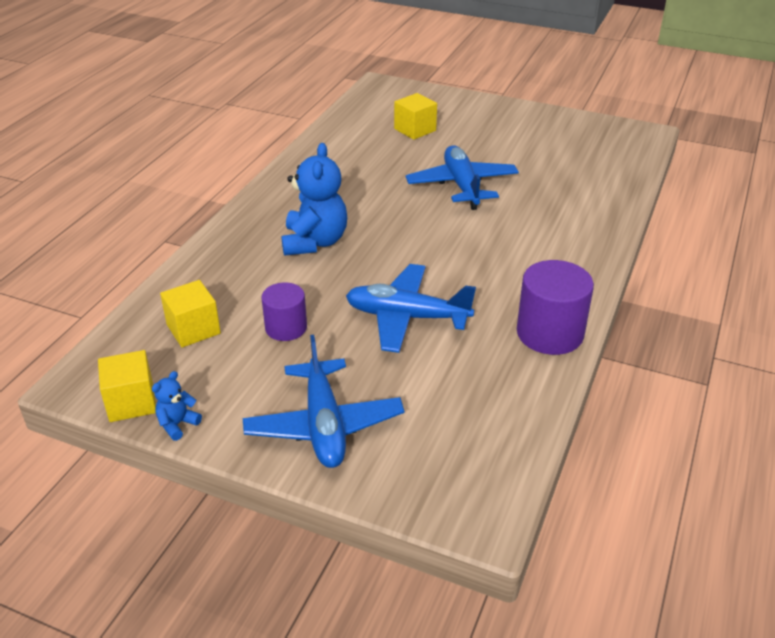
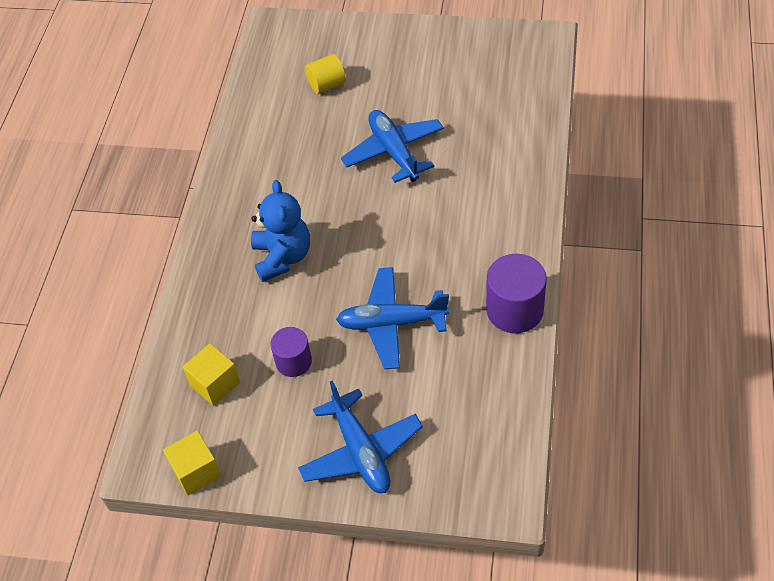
camera: 10 degrees left, 15 degrees up
blue teddy bear [152,371,202,441] -> none
yellow cube [394,93,437,140] -> yellow cylinder [305,54,346,94]

